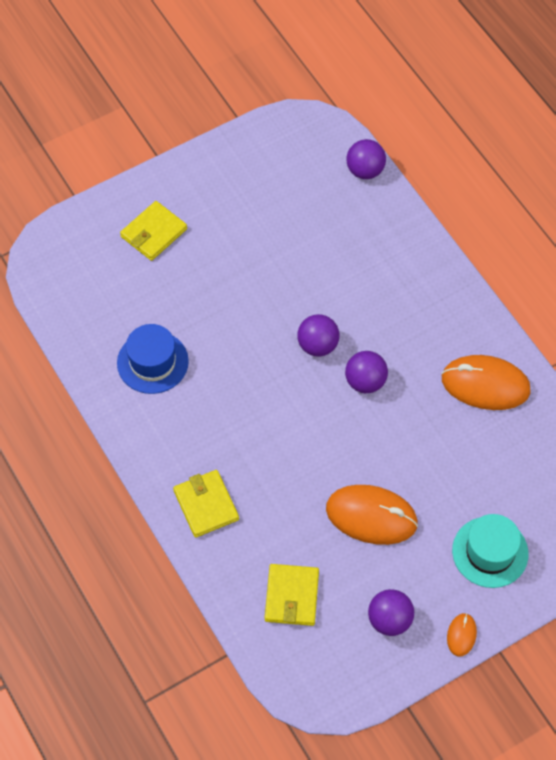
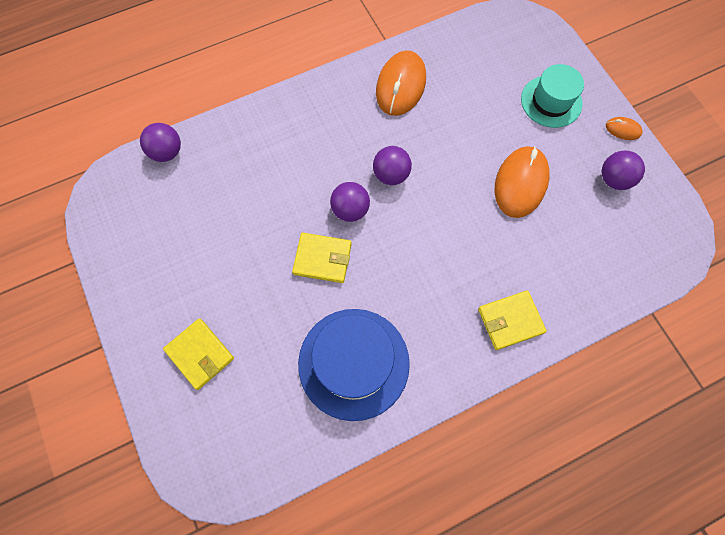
camera: 85 degrees left, 10 degrees up
blue hat [117,324,189,394] -> blue hat [298,309,410,421], size x1.54
yellow wallet [265,564,319,626] -> yellow wallet moved to [292,232,352,283]

